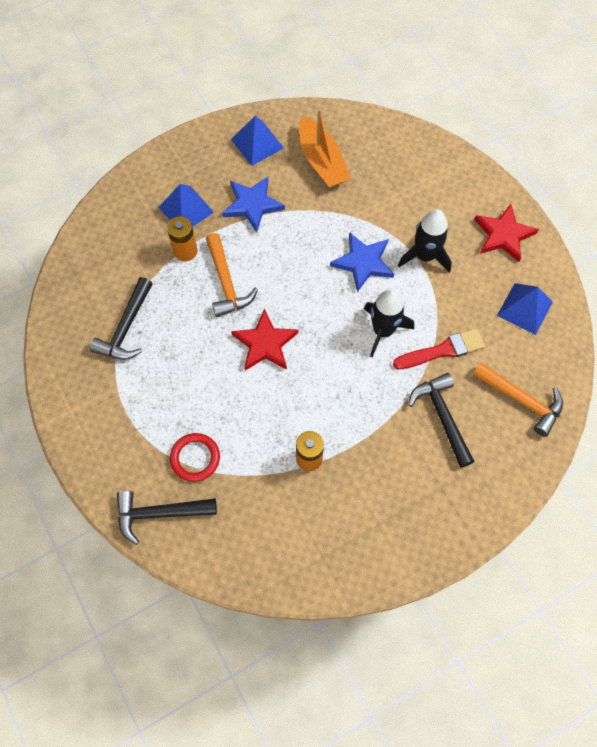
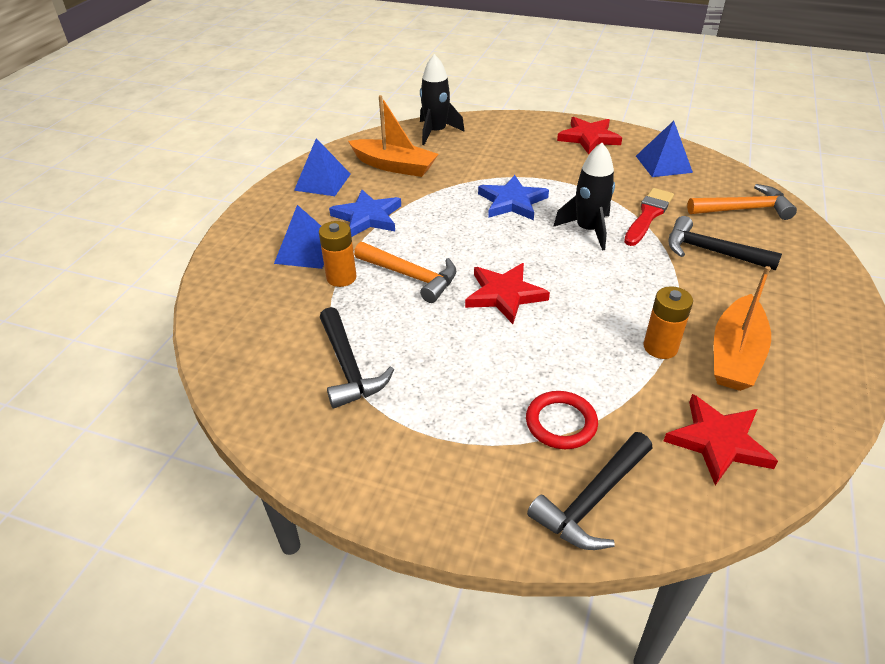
camera: 40 degrees left, 25 degrees down
black rocket [398,209,452,273] -> black rocket moved to [420,54,465,145]
none -> red star [664,394,778,485]
none -> orange boat [714,266,771,391]

